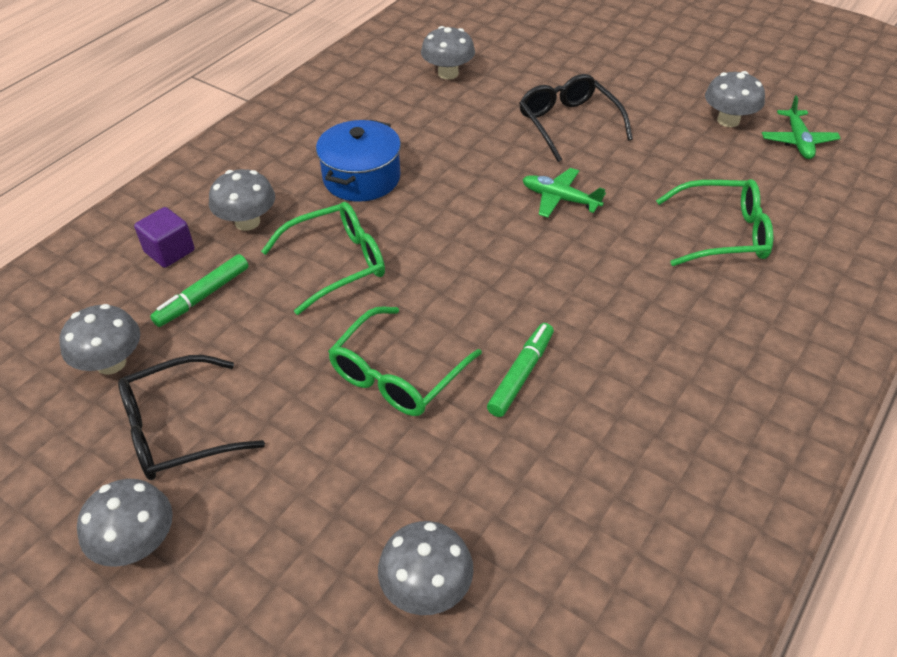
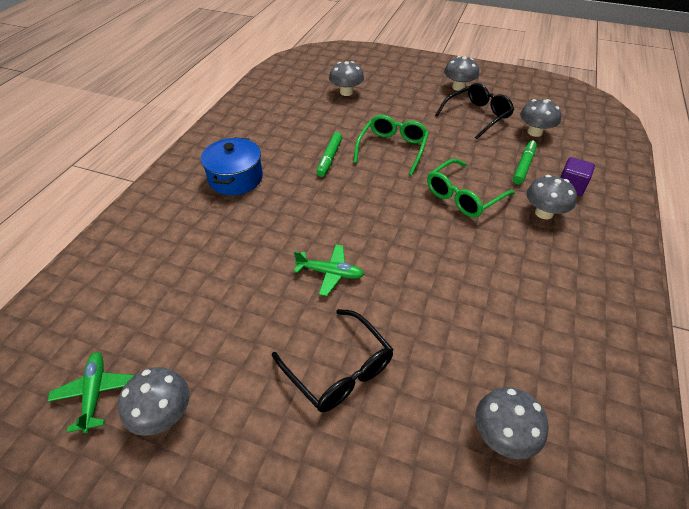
camera: 165 degrees right, 0 degrees up
blue pot [316,119,401,202] -> blue pot moved to [201,137,263,195]
green glasses [656,179,773,266] -> none

